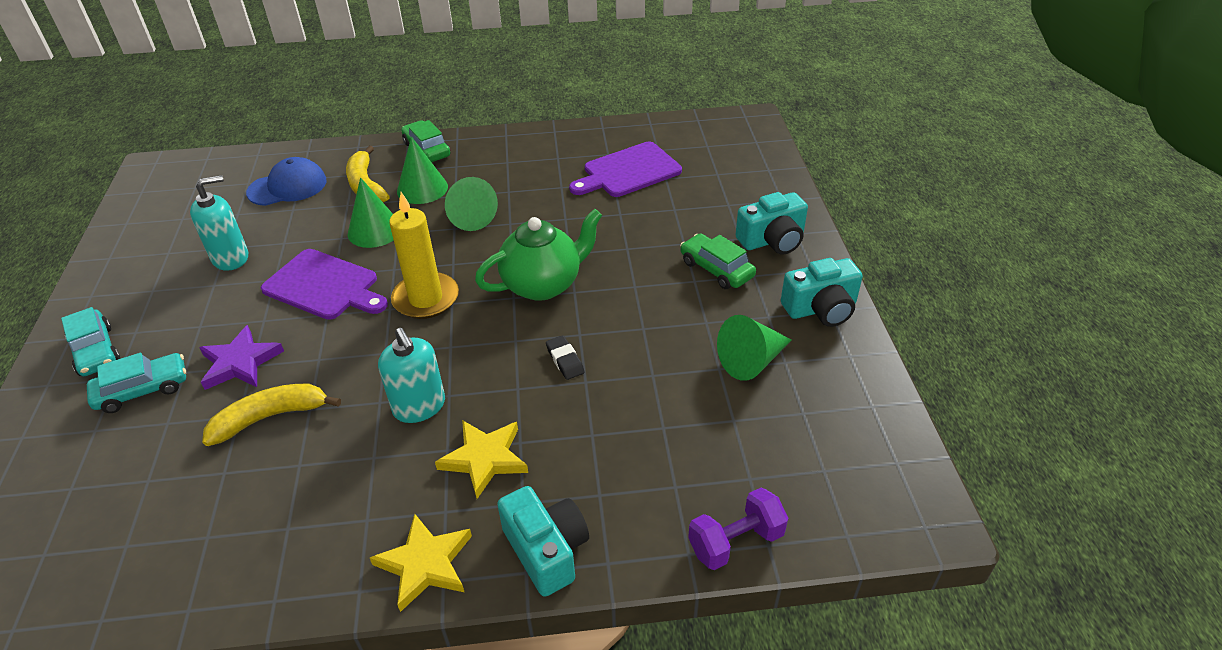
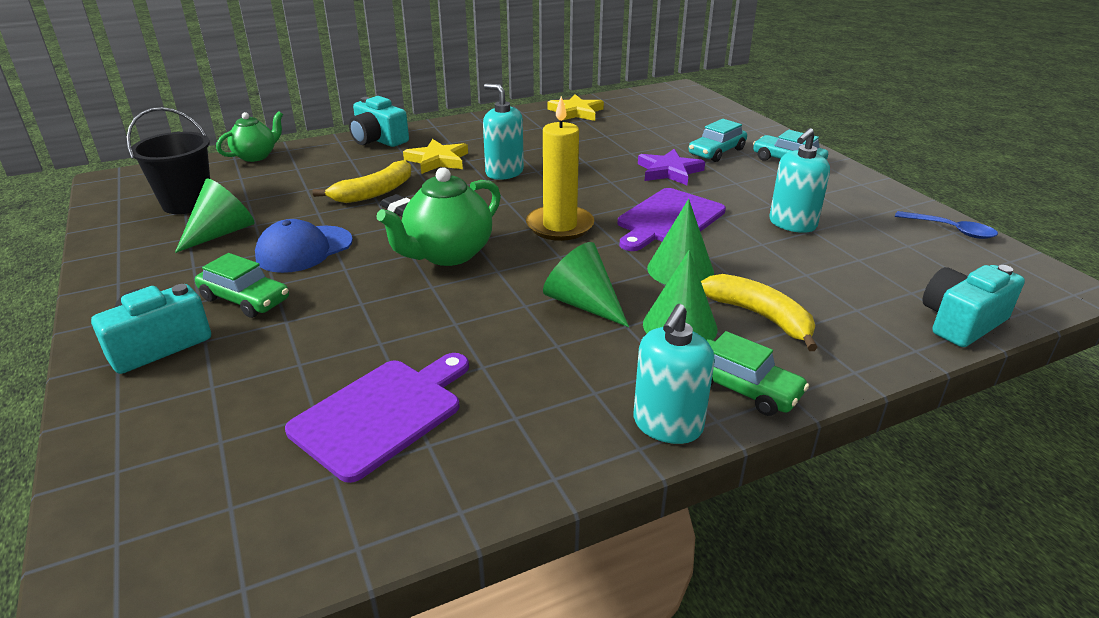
camera: 160 degrees right, 10 degrees down
yellow banana [202,384,341,446] -> yellow banana moved to [313,160,411,203]
blue cap [246,157,327,206] -> blue cap moved to [255,219,353,273]
purple cutting board [261,249,388,320] -> purple cutting board turned 60 degrees counterclockwise [618,188,726,251]
yellow star [370,514,472,612] -> yellow star moved to [548,94,604,121]
purple dumbbell [688,488,788,570] -> green teapot [216,111,283,162]
turquoise camera [781,258,863,327] -> turquoise camera moved to [922,265,1025,347]
none -> black bucket [127,107,210,214]
none -> turquoise soap dispenser [634,304,715,444]
none -> blue spoon [895,211,998,239]

